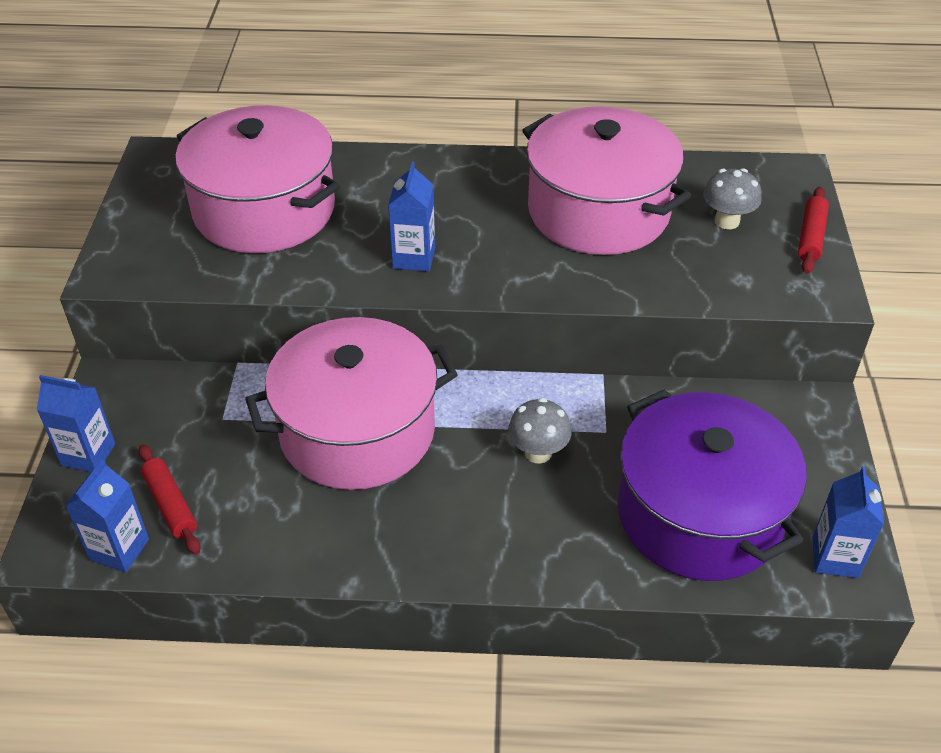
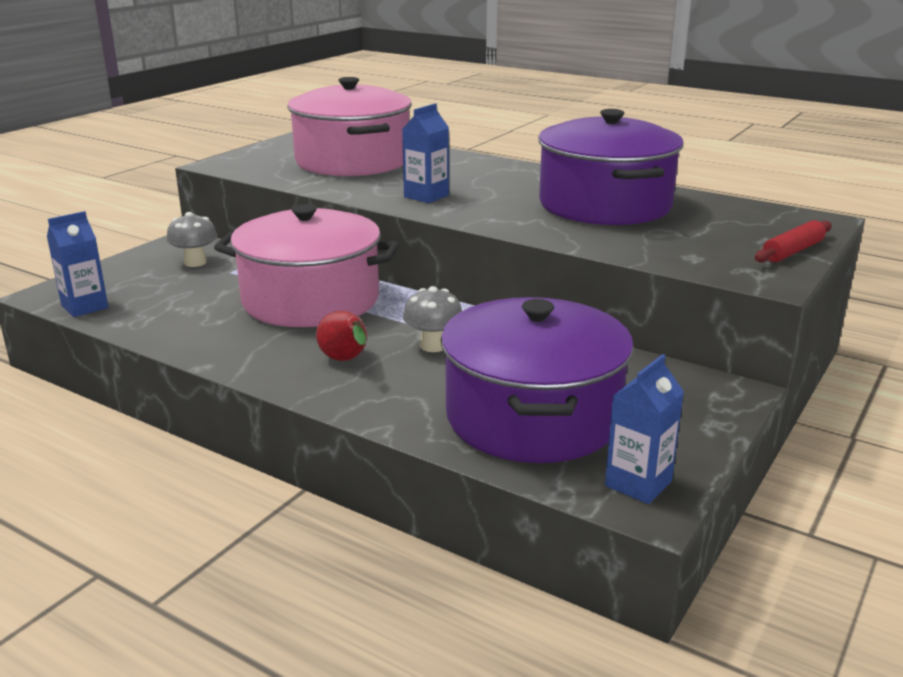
camera: 30 degrees right, 20 degrees down
blue carton [37,375,115,472] -> none
red rolling pin [139,444,201,555] -> none
pink pot [522,106,691,255] -> purple pot [538,109,684,225]
grey mushroom [703,168,762,229] -> grey mushroom moved to [166,212,217,267]
none -> red pear [316,311,367,361]

